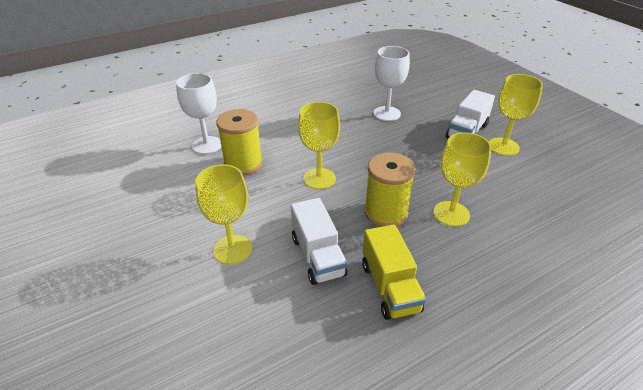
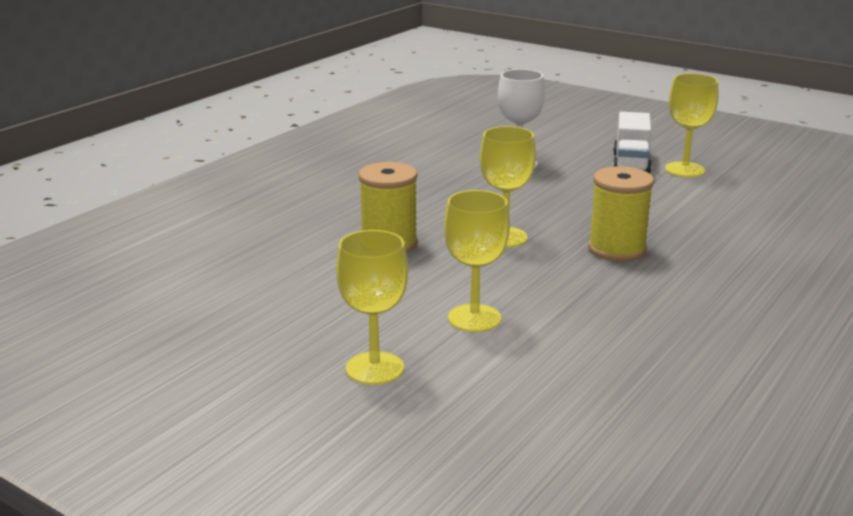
camera: 25 degrees left, 15 degrees down
white goblet [176,73,221,154] -> none
white truck [291,198,347,285] -> none
yellow truck [362,225,426,320] -> none
yellow goblet [434,132,491,227] -> yellow goblet moved to [336,230,408,385]

